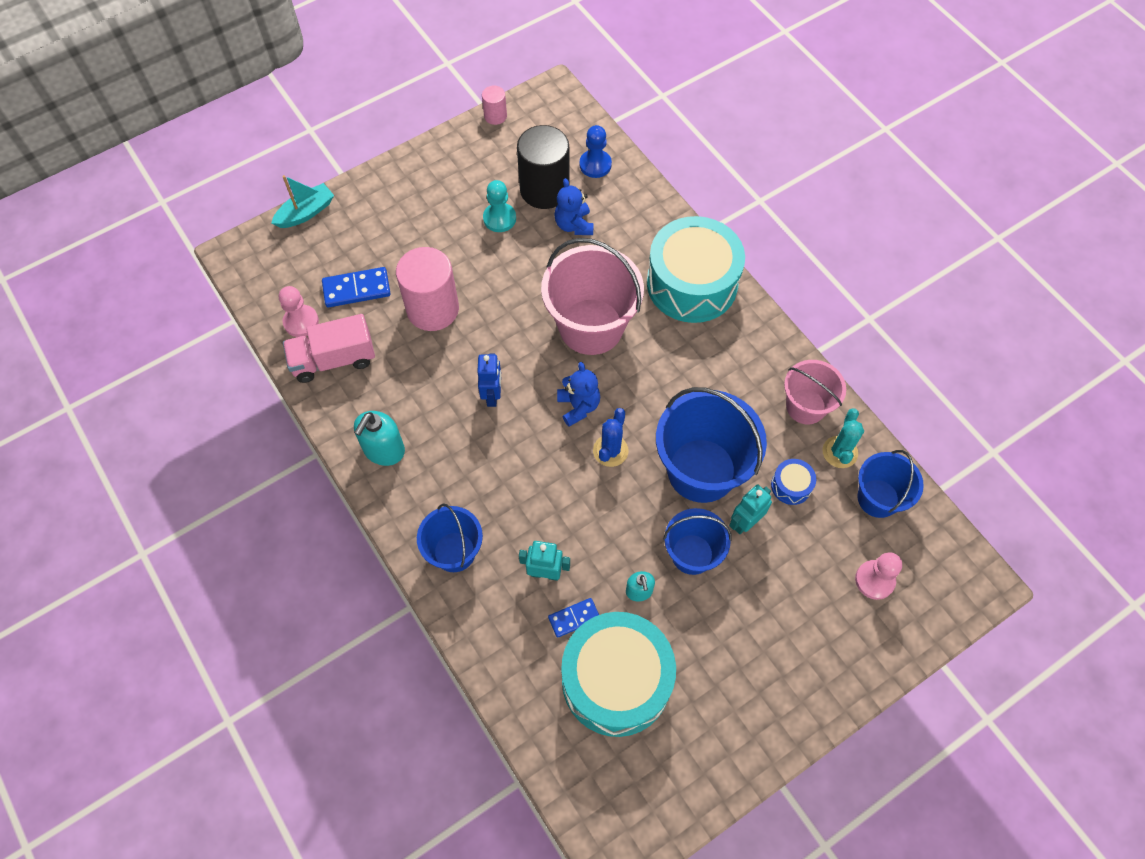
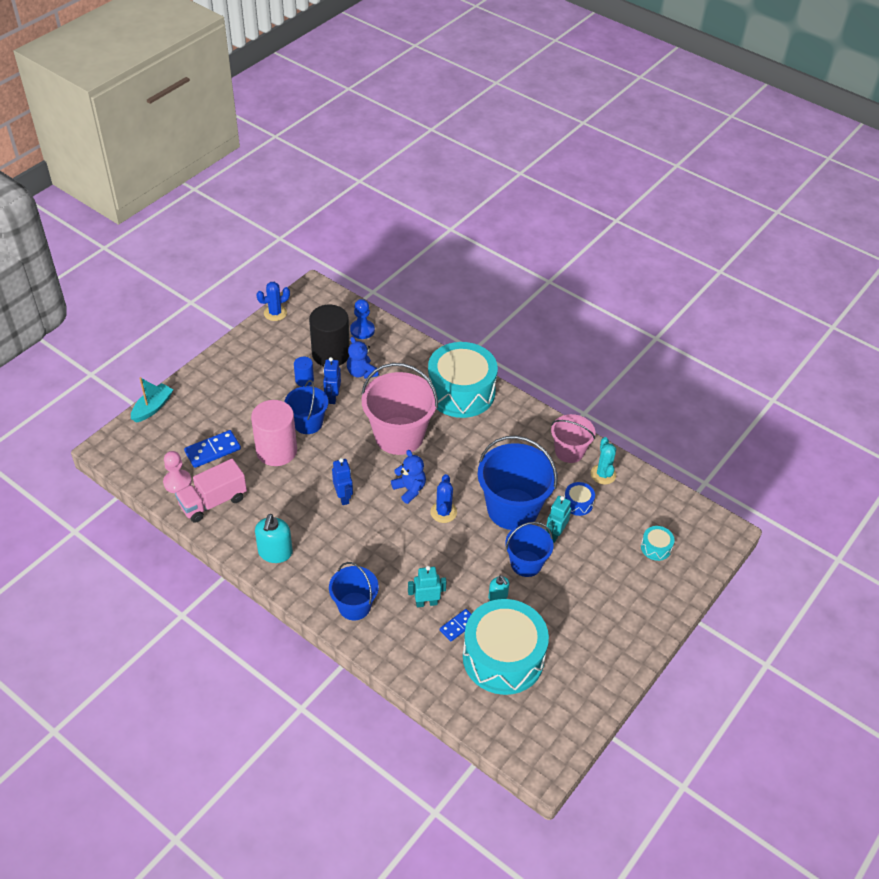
camera: 20 degrees left, 15 degrees down
pink cylinder [482,86,507,125] -> blue cactus [256,282,290,321]
turquoise pawn [483,180,516,232] -> blue cylinder [294,357,314,387]
pink pawn [855,552,902,600] -> turquoise drum [641,526,674,561]
blue bucket [857,450,924,518] -> blue bucket moved to [284,380,328,434]
none -> blue robot [323,357,341,404]

